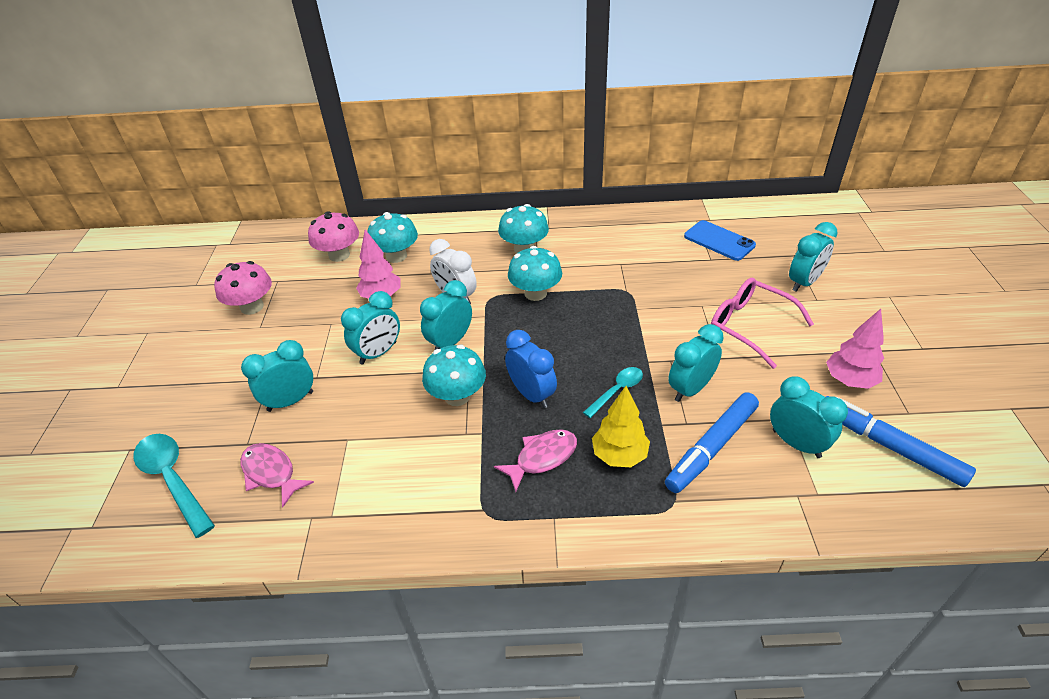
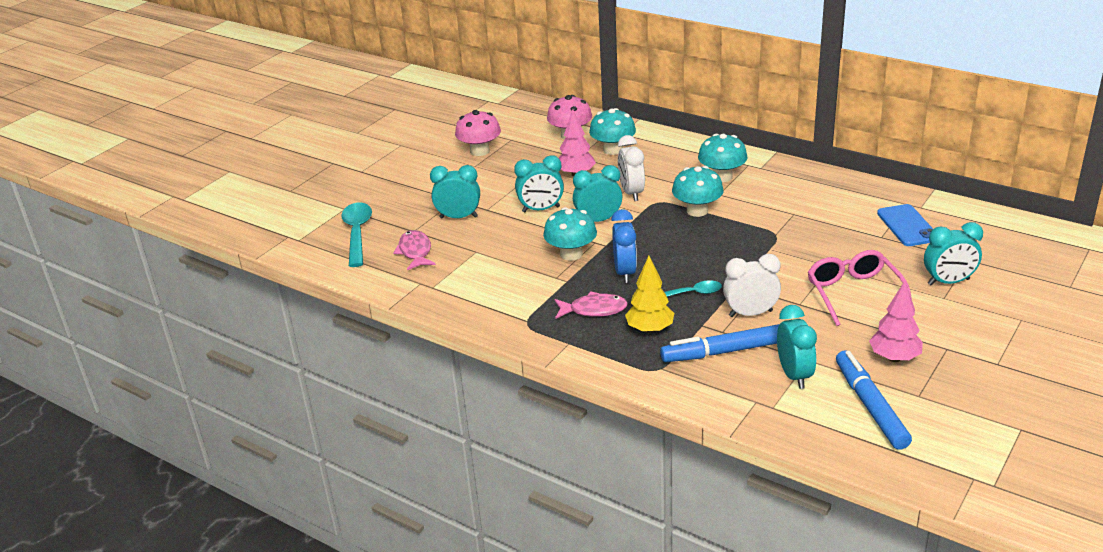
camera: 35 degrees right, 10 degrees down
turquoise clock [668,324,724,402] -> white clock [723,254,781,317]

